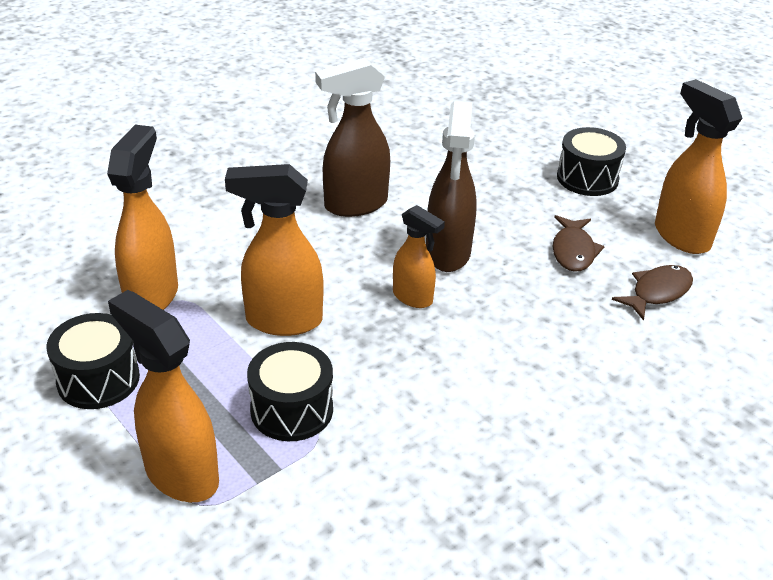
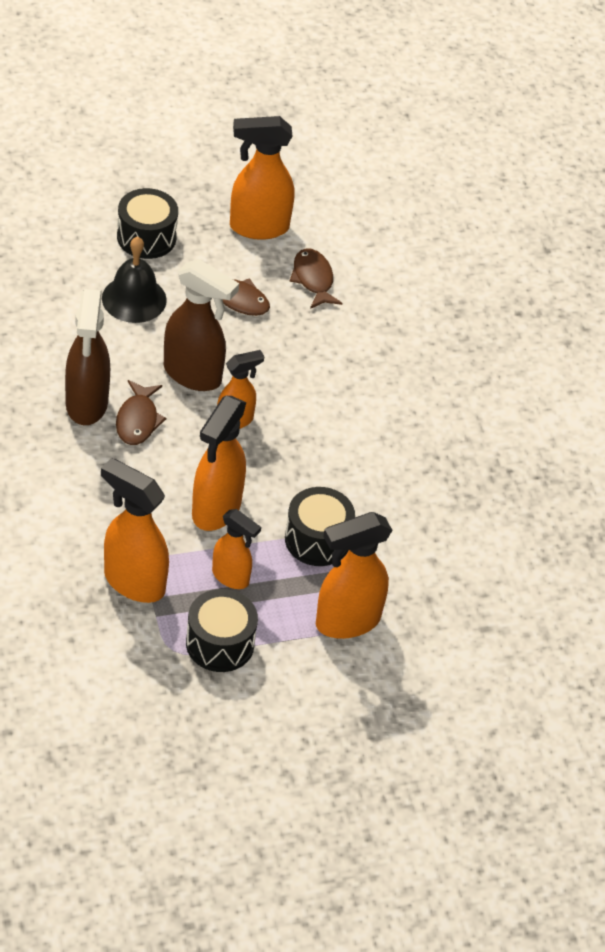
camera: 70 degrees left, 10 degrees up
none -> black bell [102,236,167,323]
none -> brown fish [116,380,166,445]
none -> orange spray bottle [212,509,261,589]

